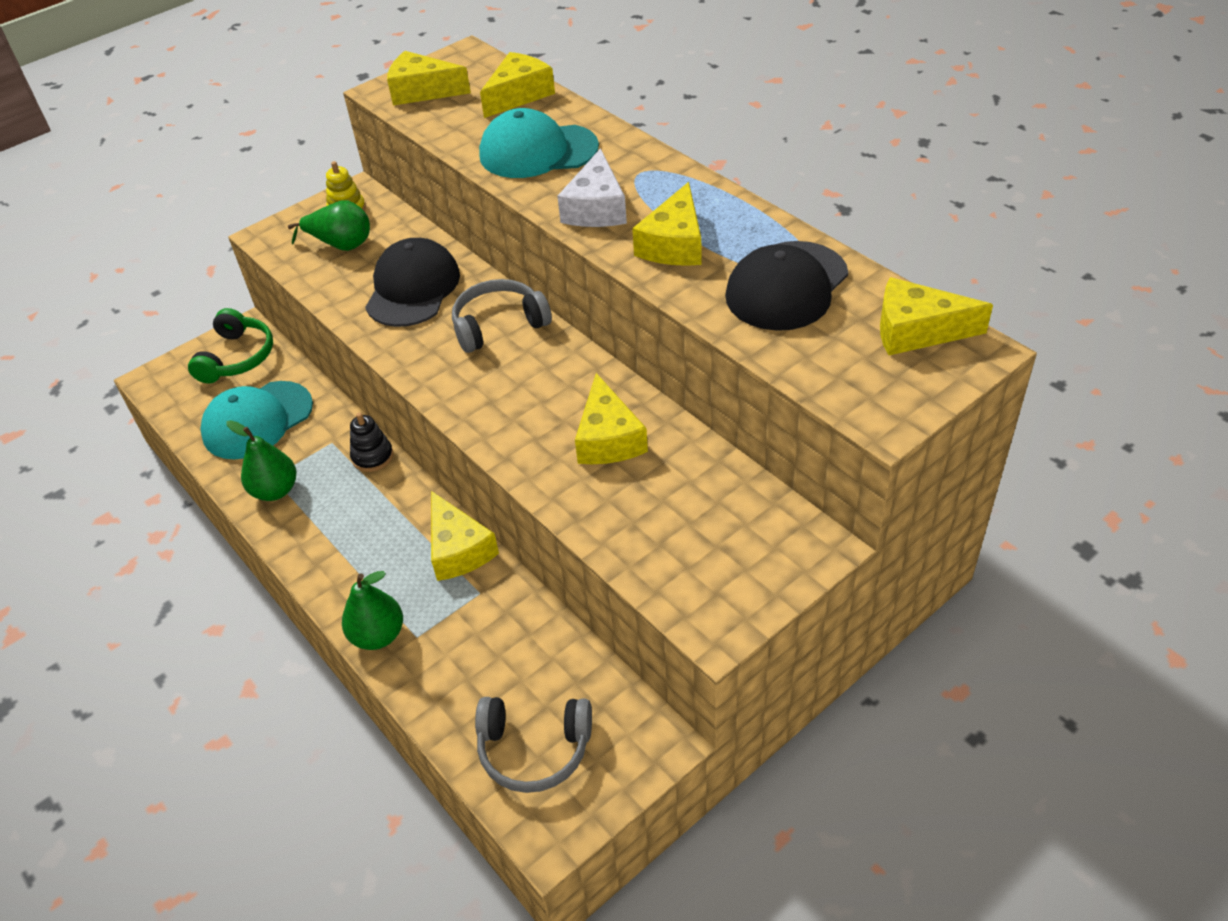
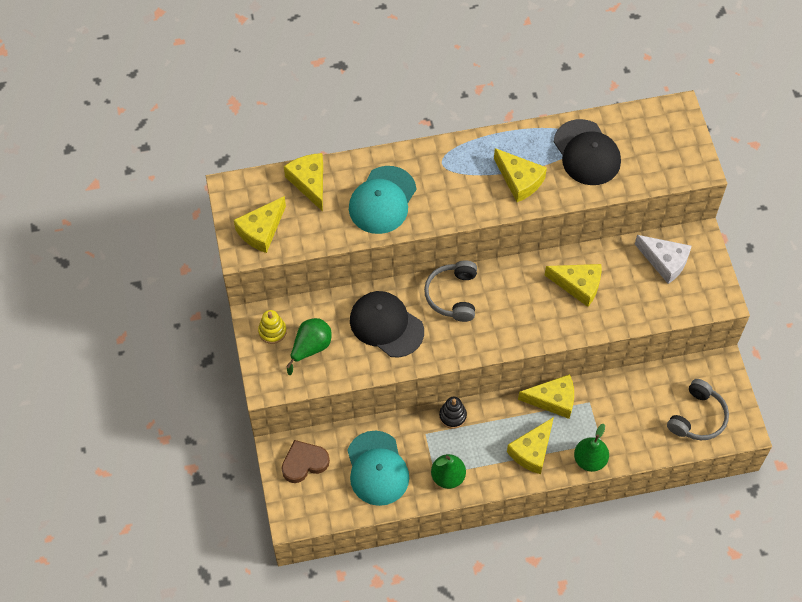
camera: 65 degrees left, 15 degrees up
green headphones [188,308,273,383] -> brown heart [281,440,330,483]
white cheese [557,148,627,227] -> white cheese moved to [635,235,691,284]
yellow cheese [880,277,993,355] -> yellow cheese moved to [507,417,554,474]

